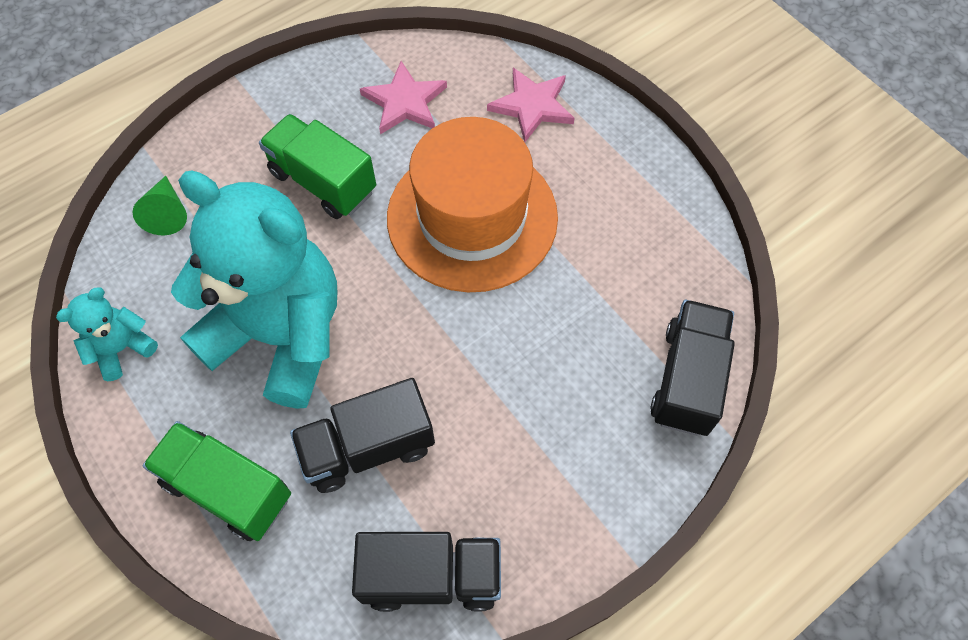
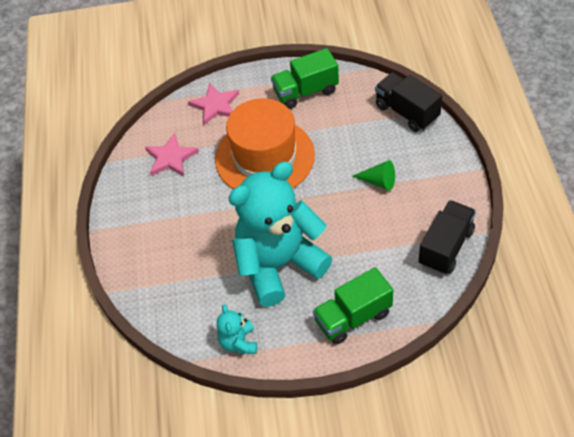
camera: 55 degrees left, 10 degrees down
green cone [132,176,187,235] -> green cone moved to [353,160,395,191]
green truck [259,114,376,219] -> green truck moved to [271,48,339,109]
black truck [290,378,435,493] -> none

